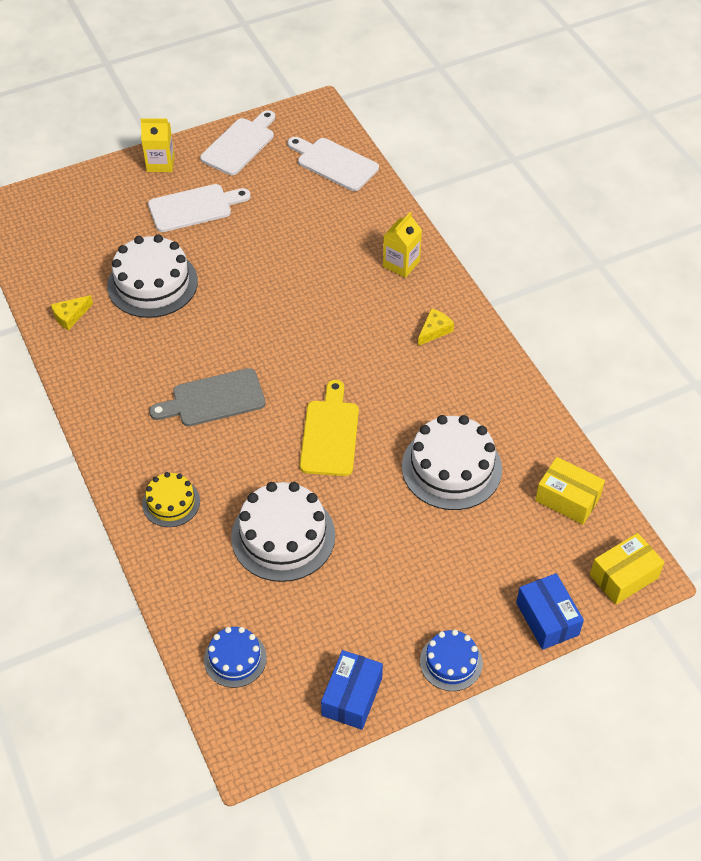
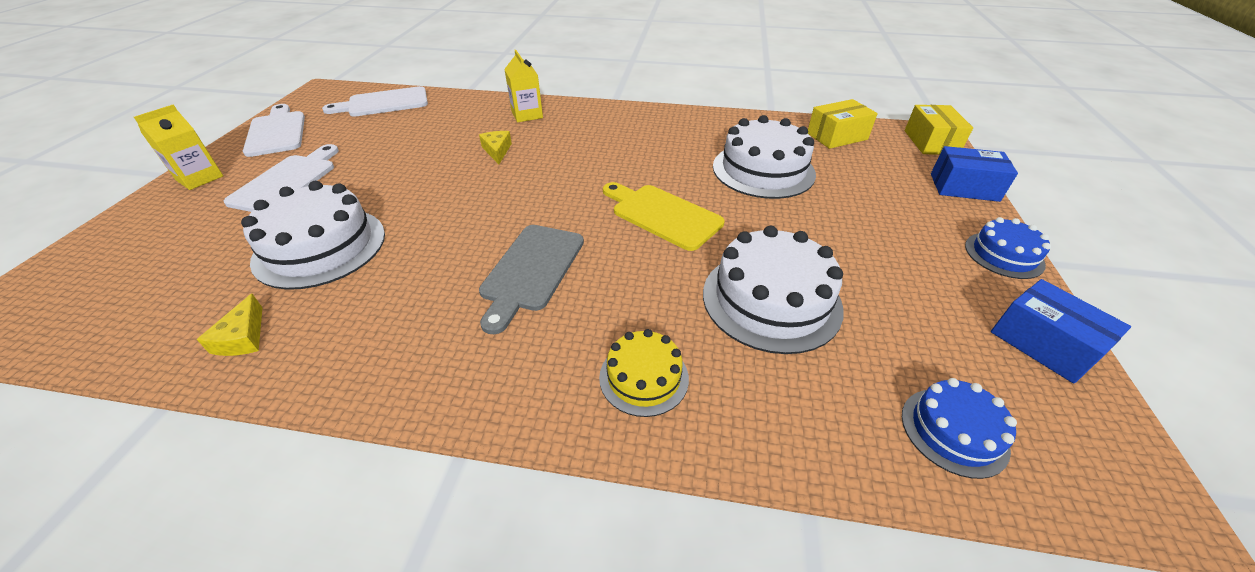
camera: 55 degrees left, 10 degrees down
yellow cheese [418,308,454,346] -> yellow cheese moved to [479,131,512,164]

